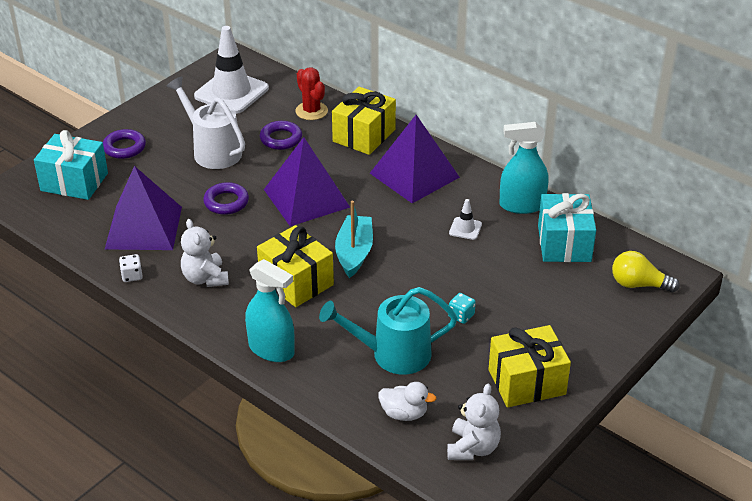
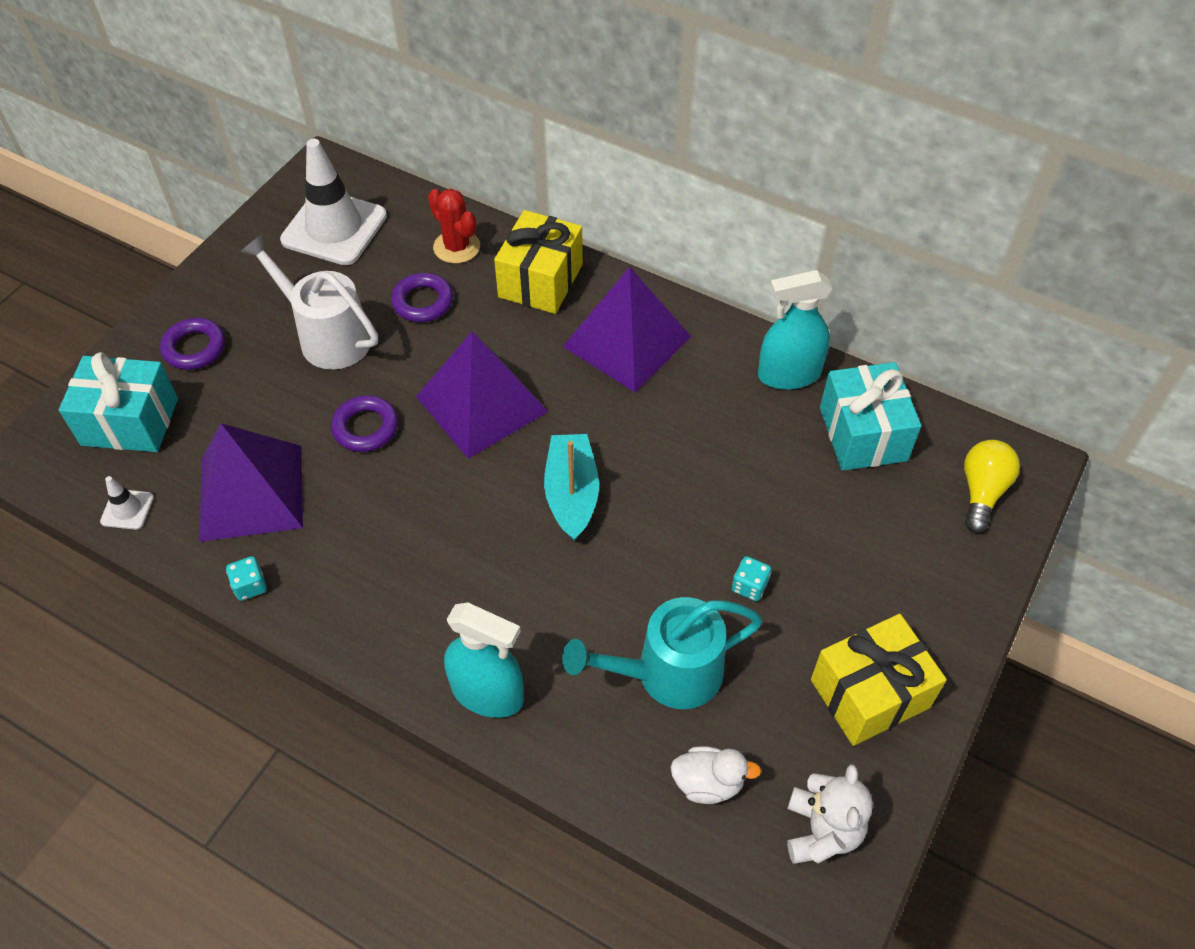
camera: 10 degrees left, 15 degrees up
white dice [119,254,143,282] -> turquoise dice [226,556,267,601]
white teddy bear [181,219,229,287] -> none
yellow gift [257,225,334,307] -> none
white traffic cone [449,199,482,240] -> white traffic cone moved to [100,476,154,530]
yellow light bulb [612,251,680,293] -> yellow light bulb turned 105 degrees clockwise [964,440,1020,533]

